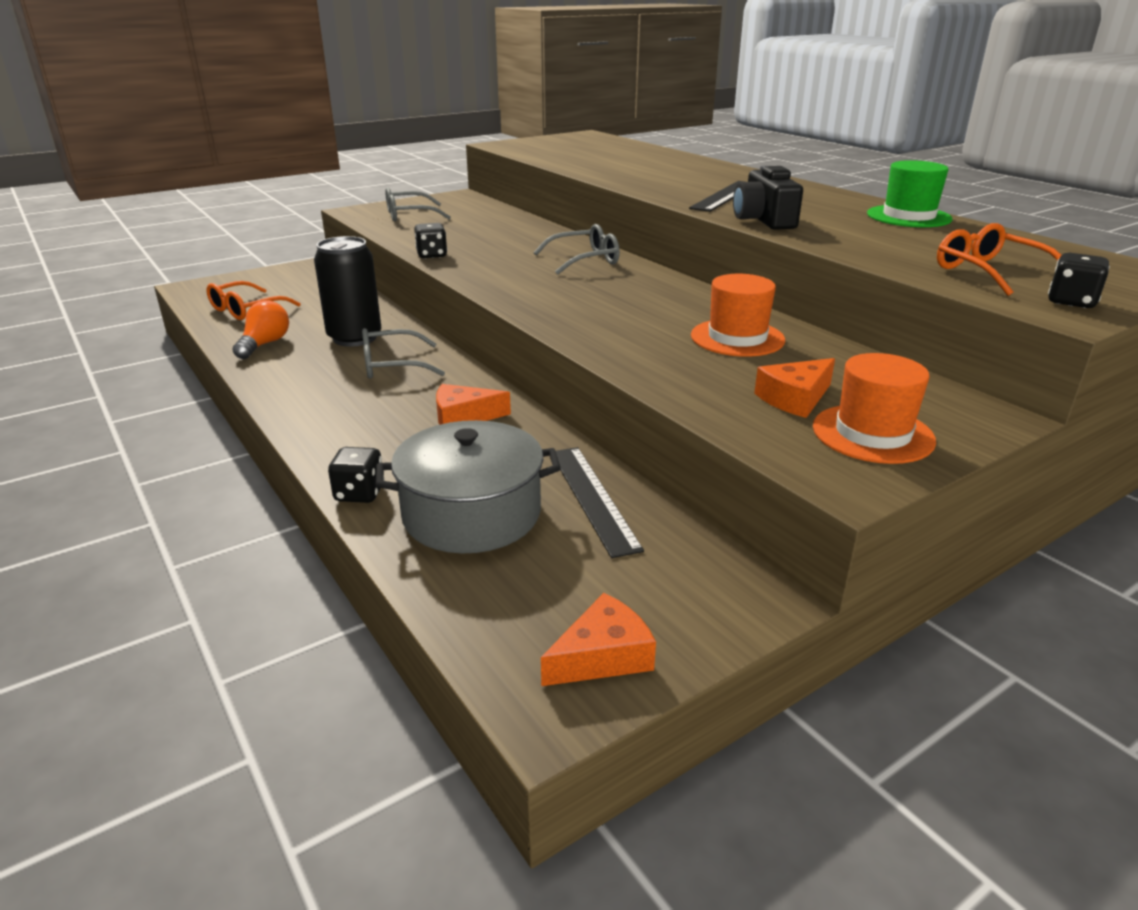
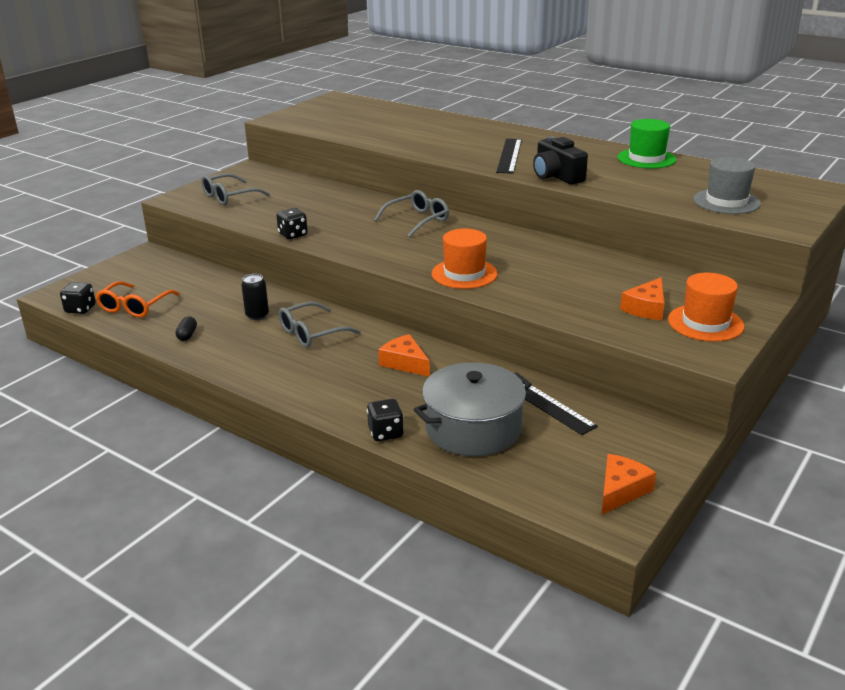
camera: 20 degrees left, 0 degrees up
orange light bulb [232,300,289,359] -> black capsule [176,316,197,341]
black can [314,236,381,347] -> black can [241,274,269,320], size x0.52
orange cheese [436,384,511,425] -> orange cheese turned 75 degrees clockwise [378,334,430,377]
orange hat [691,274,785,357] -> orange hat moved to [432,229,498,289]
orange glasses [937,223,1061,296] -> grey hat [693,157,761,214]
black dice [1048,253,1110,308] -> black dice moved to [60,282,96,314]

